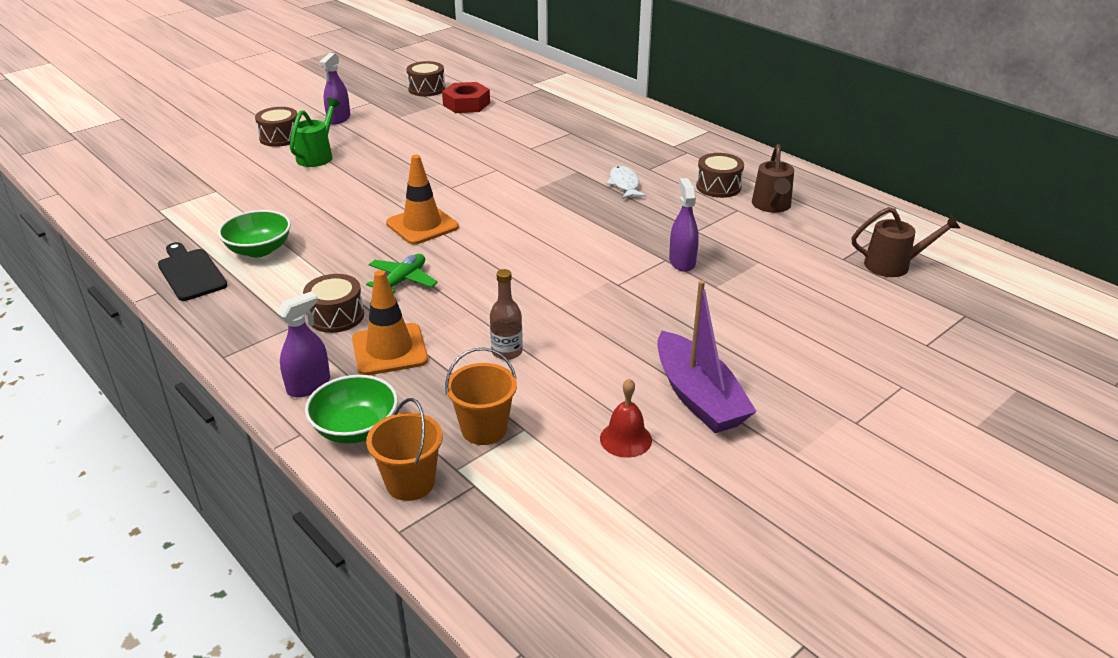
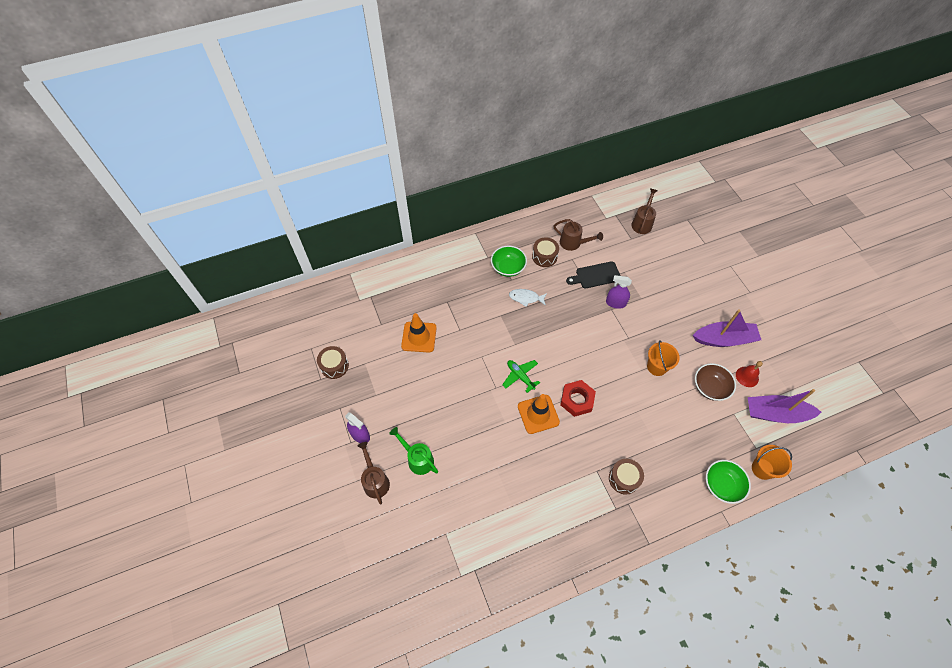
camera: 70 degrees left, 25 degrees up
black cutting board [158,242,228,301] -> black cutting board moved to [566,261,620,288]
green bowl [218,210,291,257] -> green bowl moved to [491,246,527,277]
brown drum [255,107,298,147] -> brown watering can [358,442,390,504]
purple spray bottle [277,292,330,397] -> none
orange traffic cone [352,270,428,375] -> orange traffic cone moved to [401,313,437,353]
green plane [366,254,438,293] -> green plane moved to [502,360,540,393]
red nut [442,82,490,113] -> red nut moved to [560,380,596,417]
orange bucket [445,347,517,445] -> orange bucket moved to [647,340,680,376]
brown bottle [490,269,523,360] -> none
none -> brown bowl [695,363,736,401]
none -> purple boat [748,389,821,423]

